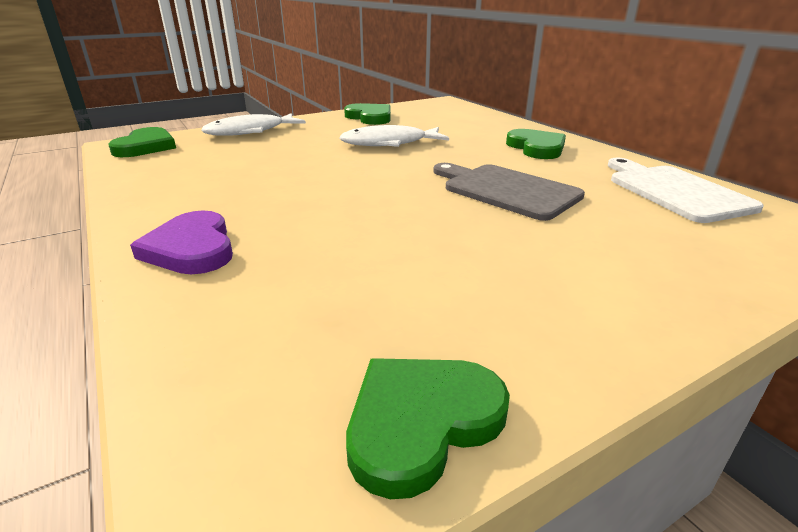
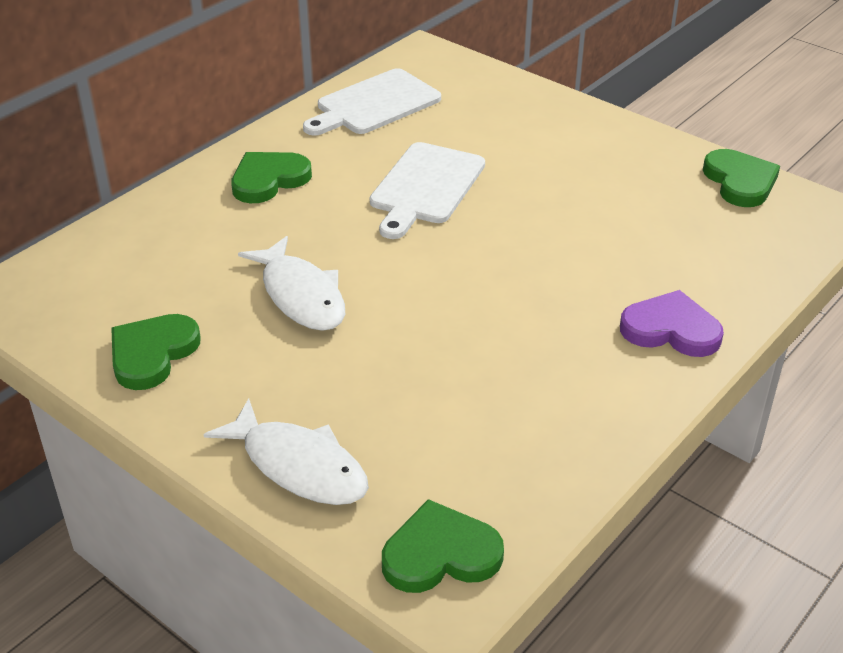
camera: 110 degrees left, 10 degrees up
purple heart [130,210,233,274] -> purple heart turned 120 degrees counterclockwise [620,290,724,357]
green heart [346,358,510,499] -> green heart turned 135 degrees counterclockwise [703,149,780,207]
grey cutting board [433,163,585,221] -> white cutting board [370,142,485,239]

